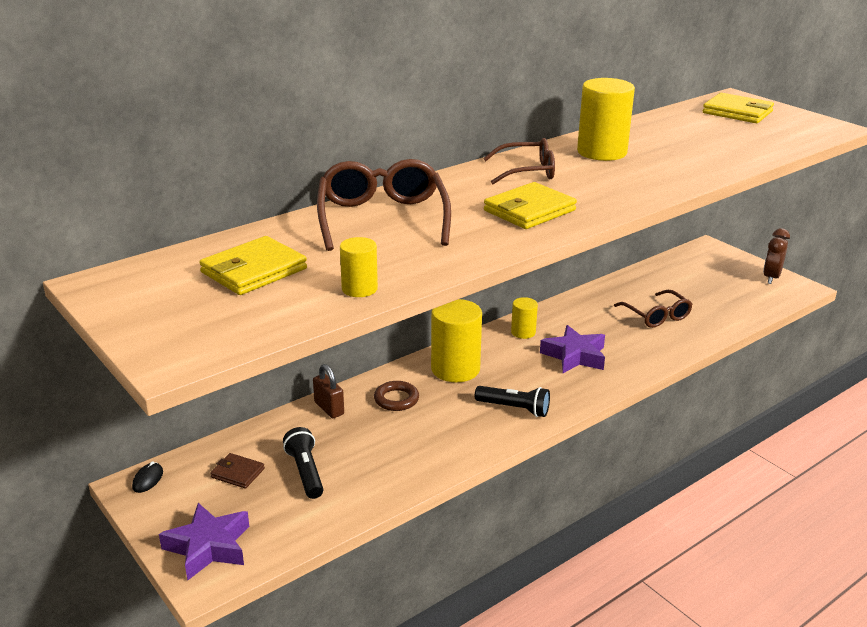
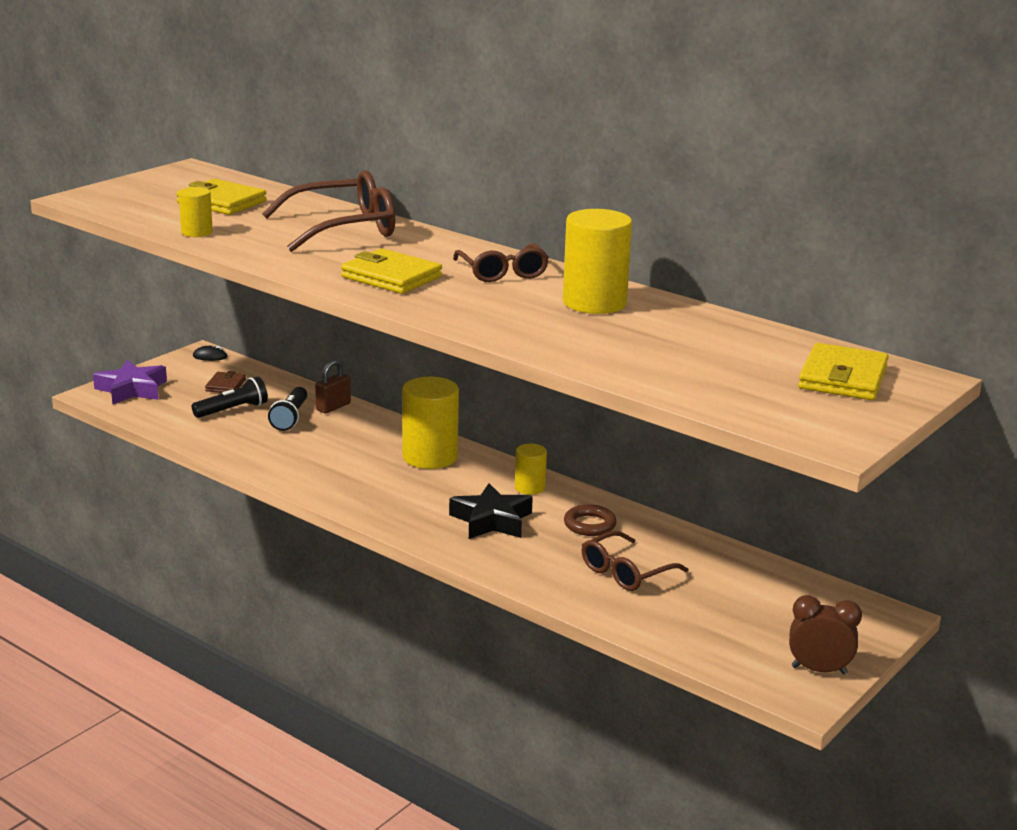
camera: 75 degrees right, 5 degrees down
brown ring [374,381,419,411] -> brown ring moved to [564,504,617,536]
black flashlight [475,386,550,417] -> black flashlight moved to [268,387,307,431]
purple star [540,325,605,373] -> black star [449,483,533,539]

